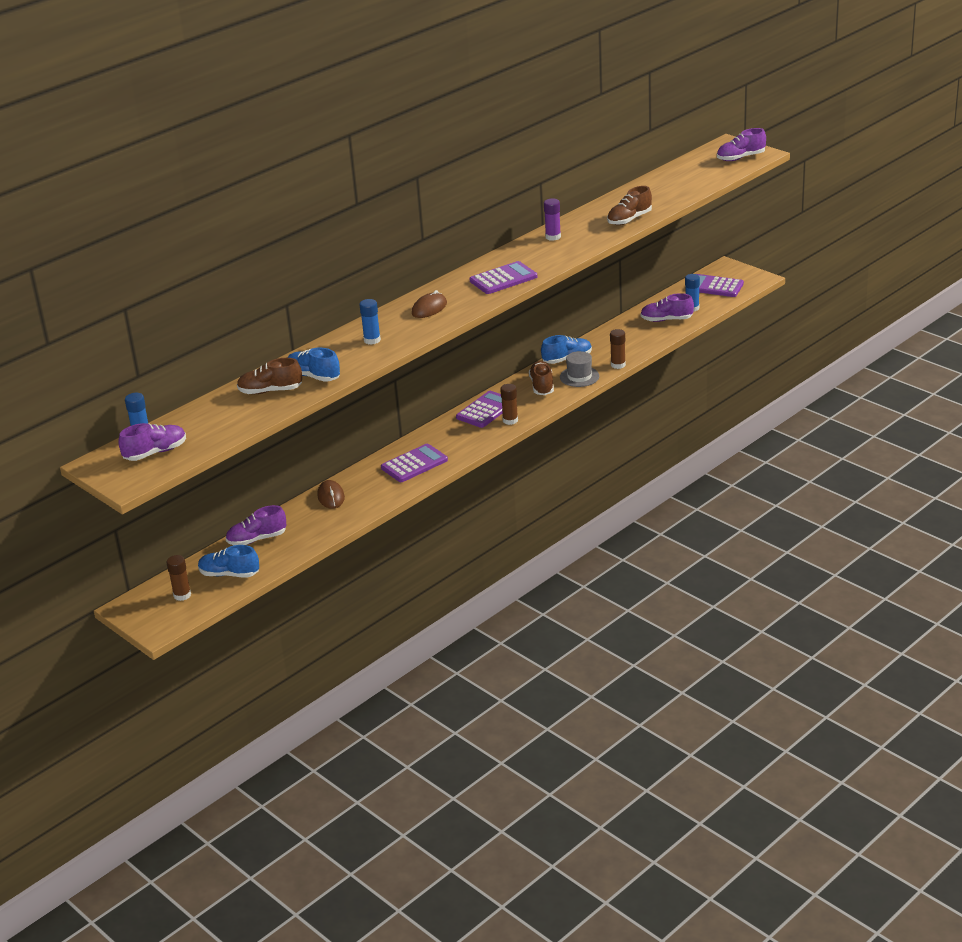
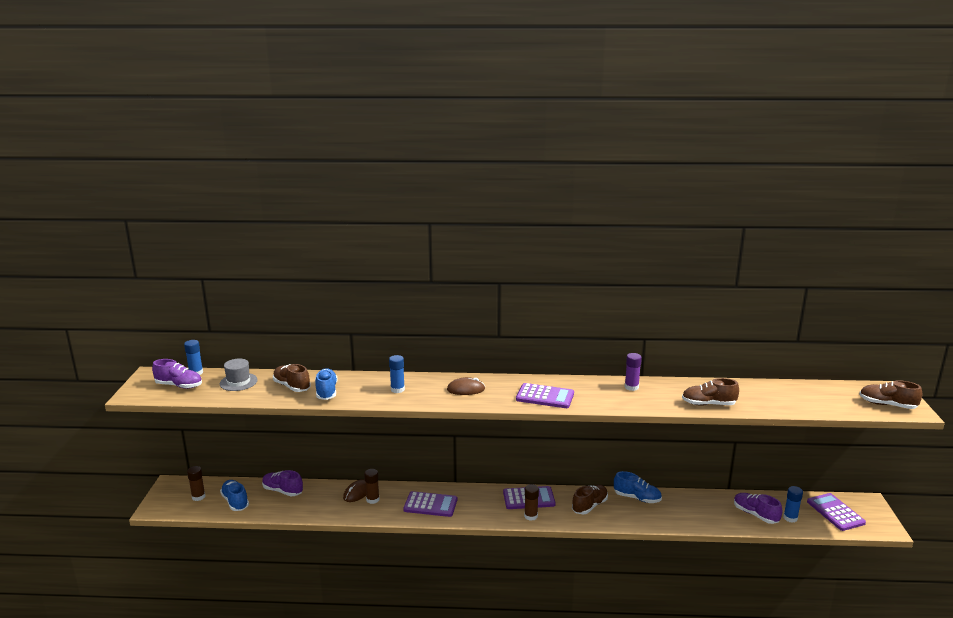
camera: 45 degrees right, 10 degrees down
grey hat [560,351,599,387] -> grey hat moved to [220,358,258,391]
brown glue stick [610,329,626,369] -> brown glue stick moved to [364,469,380,504]
purple shoe [717,128,766,161] -> brown shoe [859,380,922,409]

